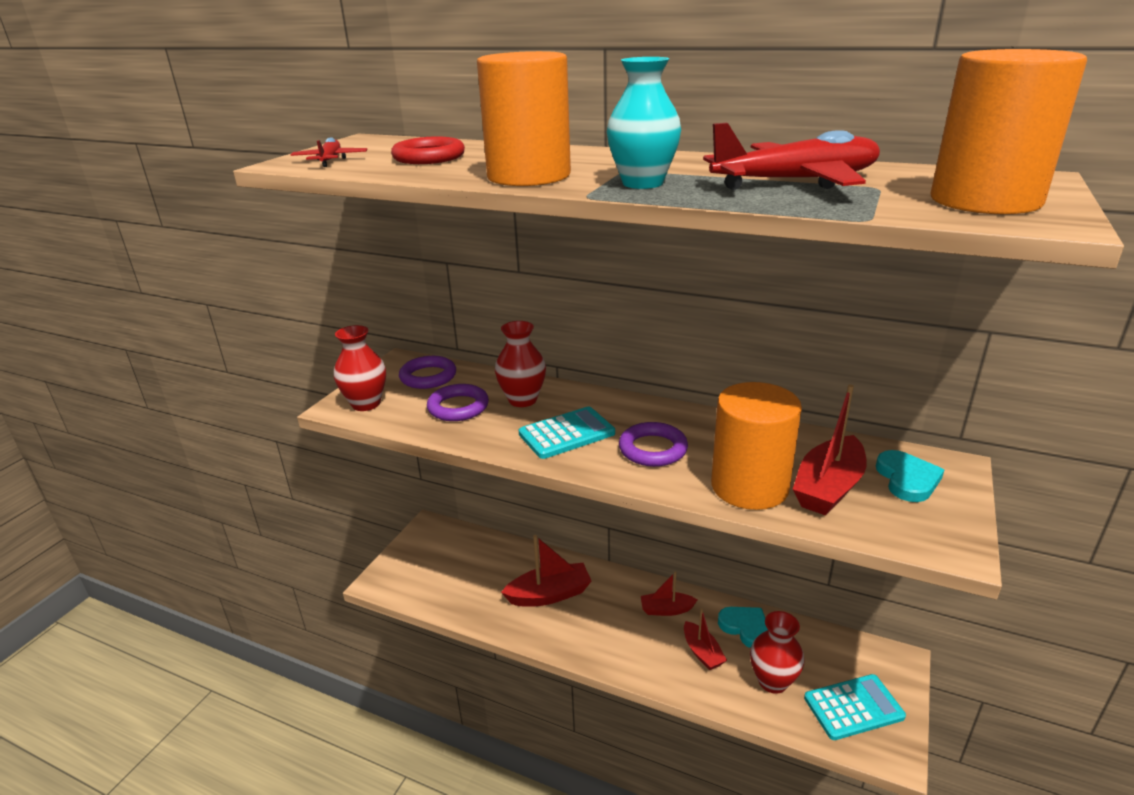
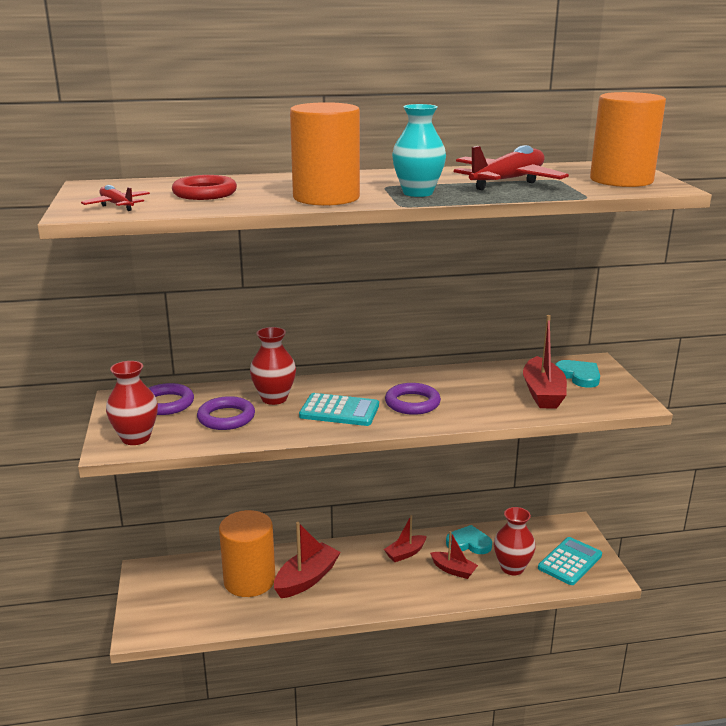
camera: 35 degrees left, 5 degrees down
turquoise calculator [519,407,615,459] -> turquoise calculator turned 75 degrees clockwise [299,393,379,426]
orange cylinder [711,382,802,510] -> orange cylinder moved to [219,510,276,597]

